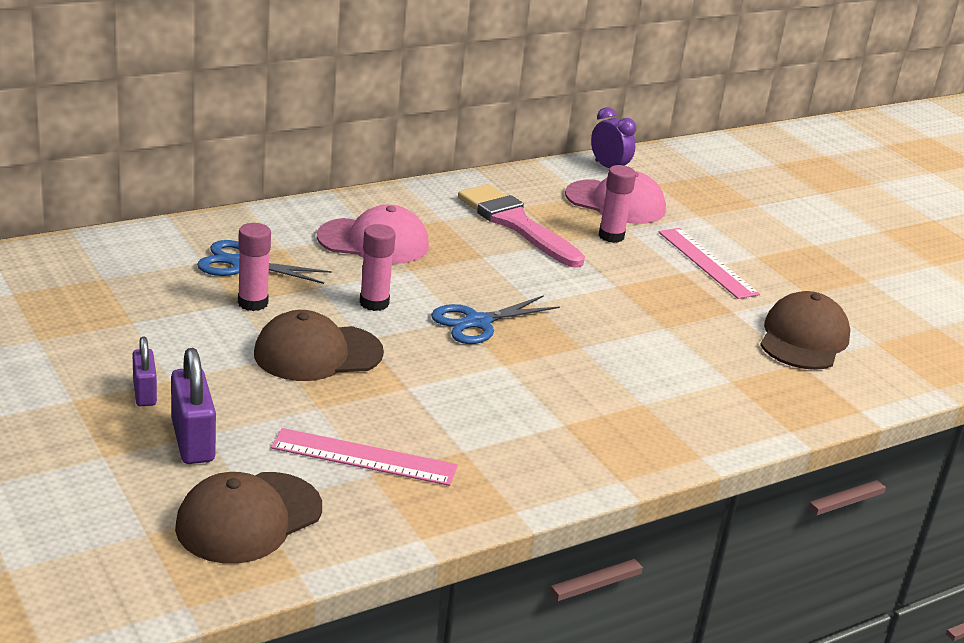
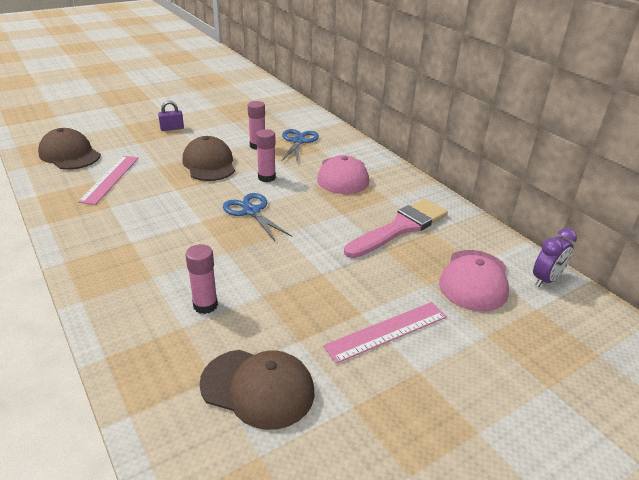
camera: 90 degrees right, 5 degrees up
purple padlock [171,348,216,464] -> none
pink glue stick [598,165,636,243] -> pink glue stick moved to [185,244,218,314]

